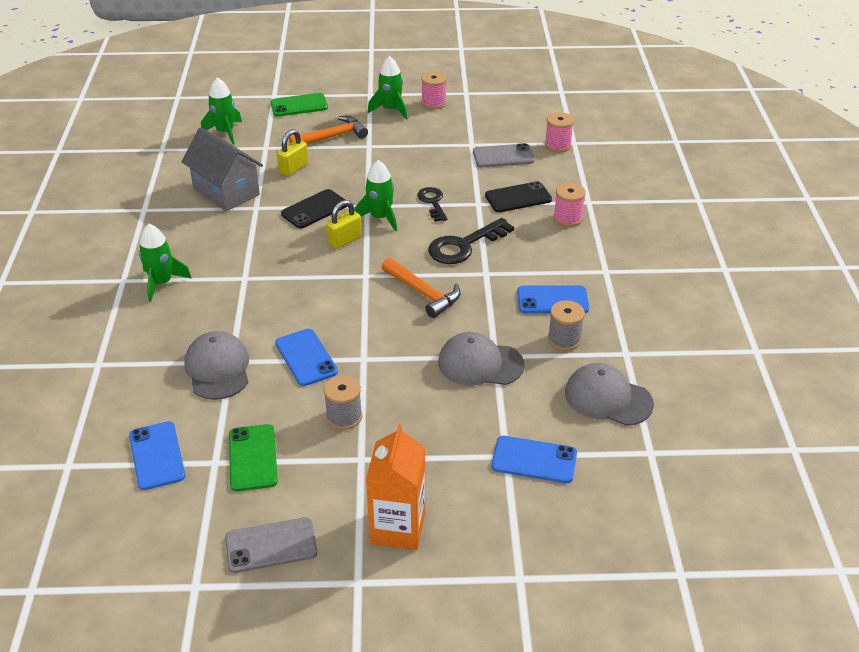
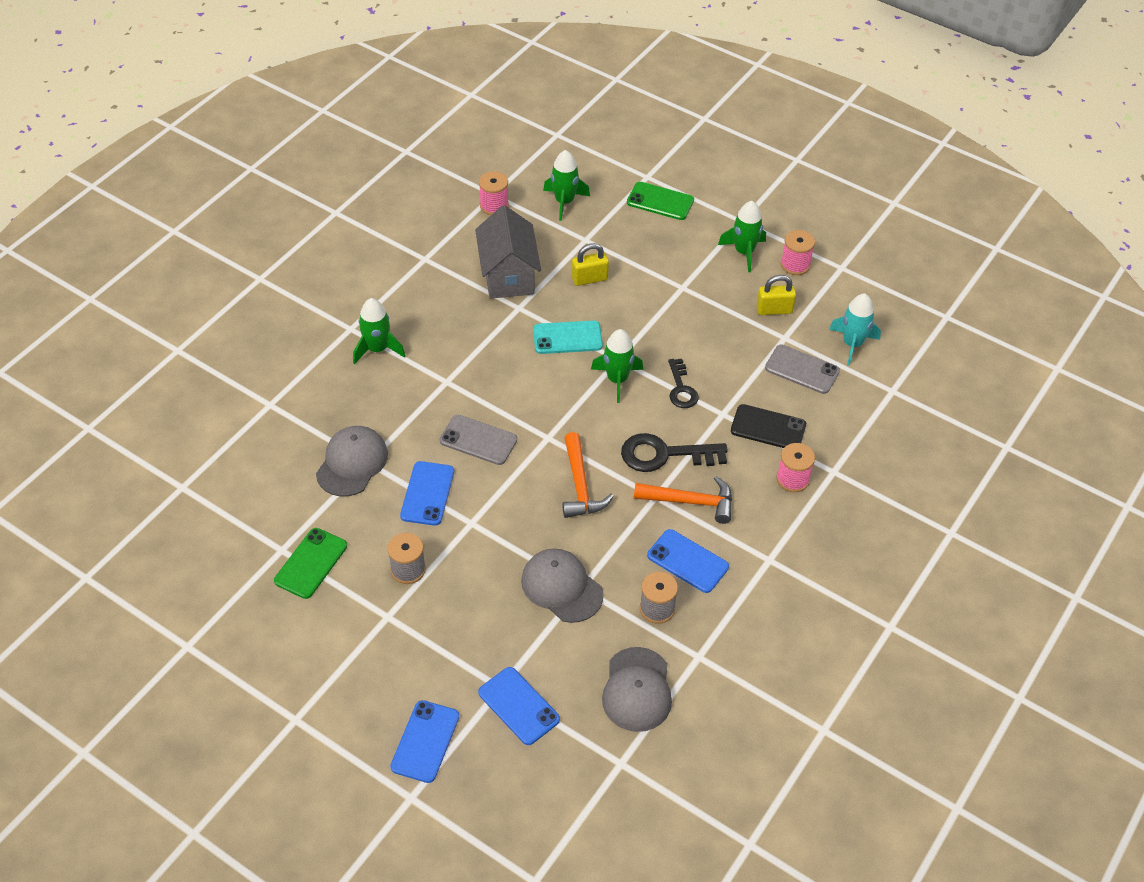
camera: 35 degrees right, 10 degrees up
blue phone [129,421,185,490] -> blue phone moved to [390,700,459,783]
grey phone [225,517,317,573] -> grey phone moved to [440,415,517,465]
black phone [281,189,347,229] -> turquoise phone [533,321,603,354]
orange hammer [289,116,368,144] -> orange hammer moved to [634,476,732,524]
yellow padlock [326,200,362,249] -> yellow padlock moved to [756,275,796,315]
orange carton [366,424,425,550] -> none
black key [417,187,447,222] -> black key turned 150 degrees clockwise [668,359,699,408]
pink spool [545,112,574,152] -> pink spool moved to [479,171,509,215]
grey cap [565,363,654,426] -> grey cap turned 150 degrees counterclockwise [602,647,672,732]
none -> turquoise rocket [829,293,881,366]

